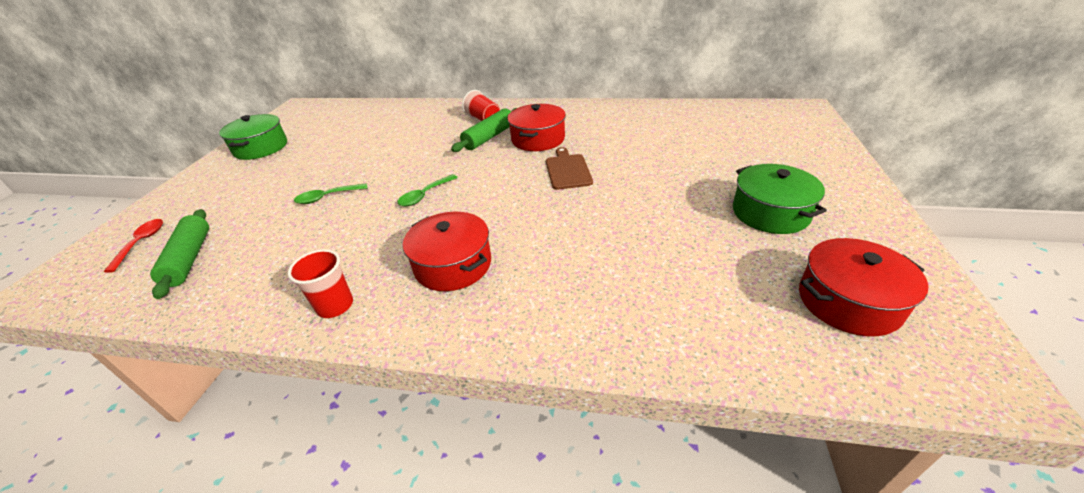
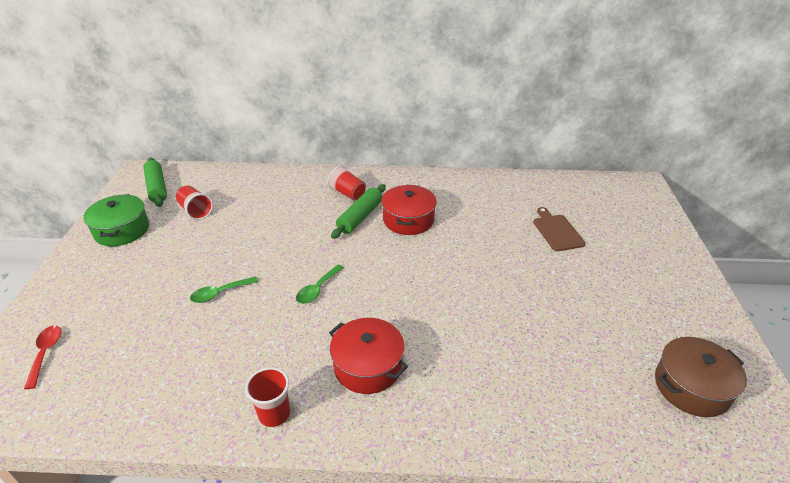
camera: 10 degrees left, 0 degrees up
green rolling pin [150,209,209,299] -> green rolling pin moved to [143,158,167,207]
brown cutting board [546,147,593,190] -> brown cutting board moved to [533,207,585,251]
green pot [733,164,827,234] -> none
red pot [799,238,928,336] -> brown pot [655,337,747,417]
none -> red cup [176,186,213,220]

